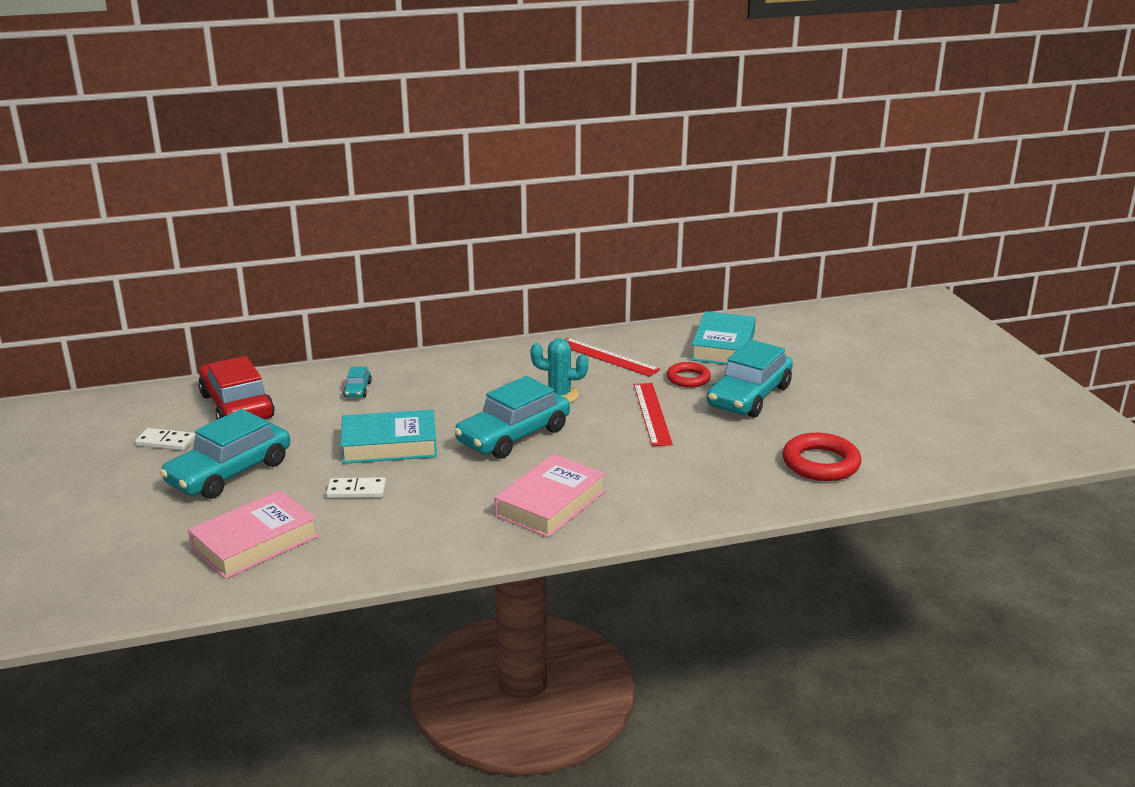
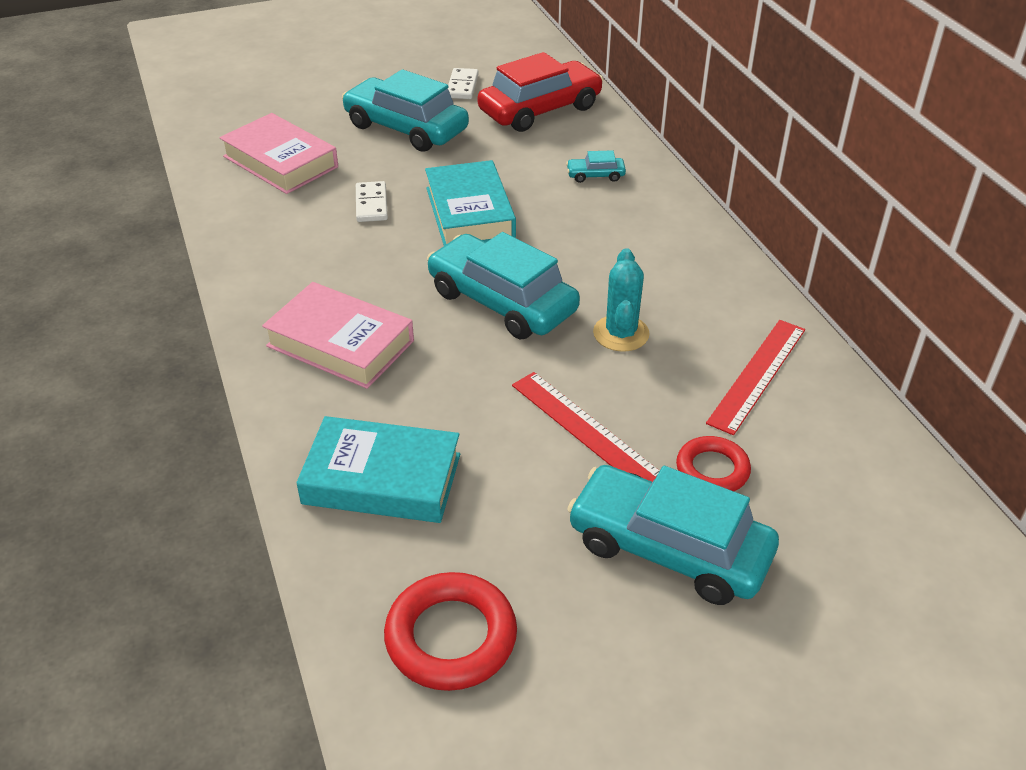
camera: 85 degrees right, 15 degrees up
red ruler [634,383,673,446] -> red ruler turned 60 degrees clockwise [512,372,660,482]
turquoise book [691,311,756,365] -> turquoise book moved to [296,416,460,523]

